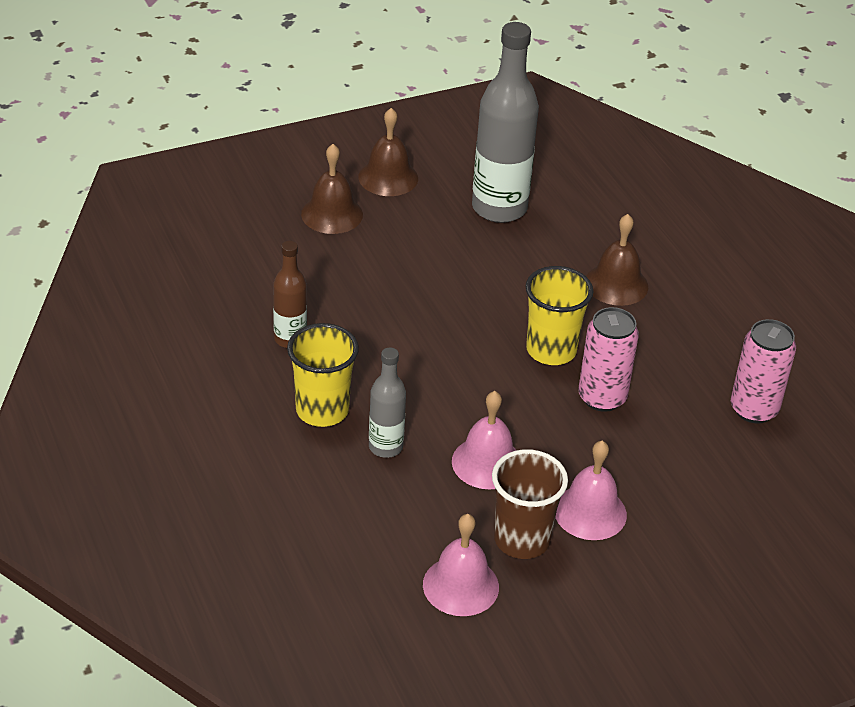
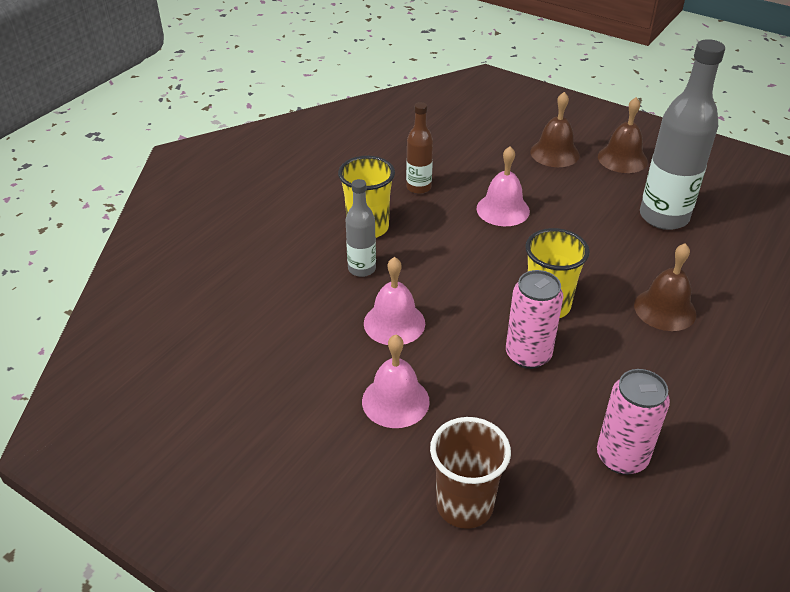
camera: 60 degrees right, 0 degrees up
pink bell [423,514,499,616] -> pink bell moved to [476,146,530,226]
brown cup [492,449,568,559] -> brown cup moved to [430,417,511,529]

